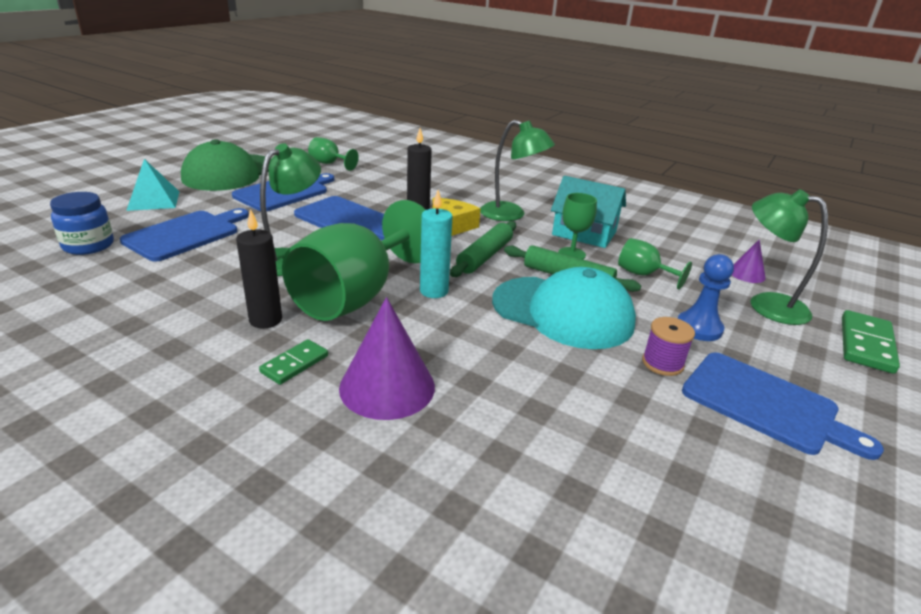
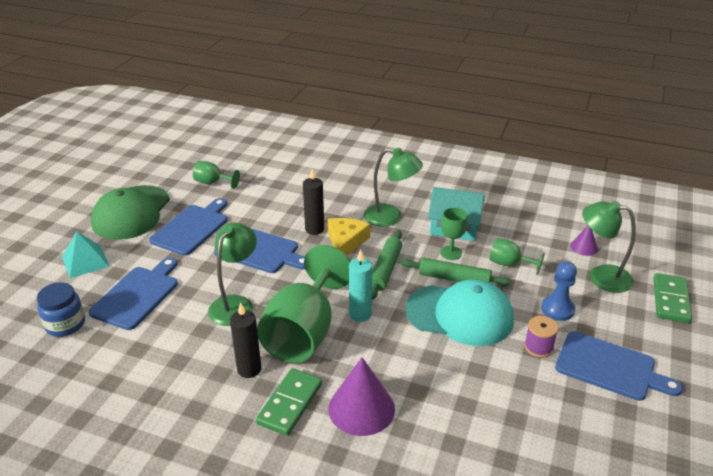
camera: 10 degrees left, 5 degrees up
green domino [259,339,328,385] -> green domino [256,368,322,436], size x1.62

